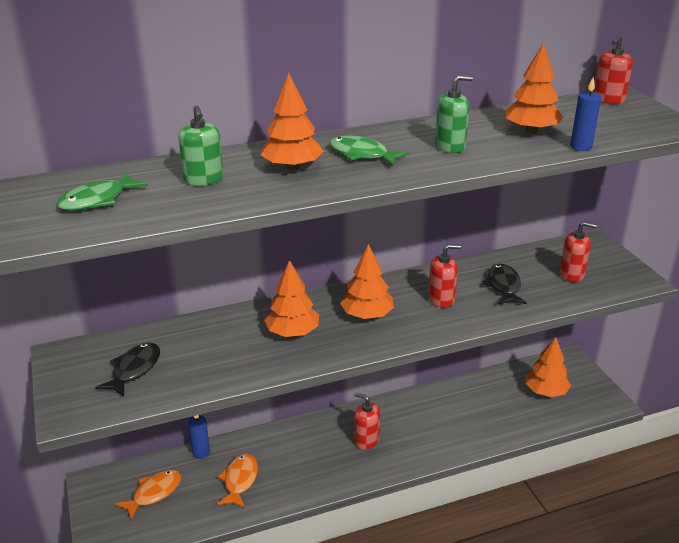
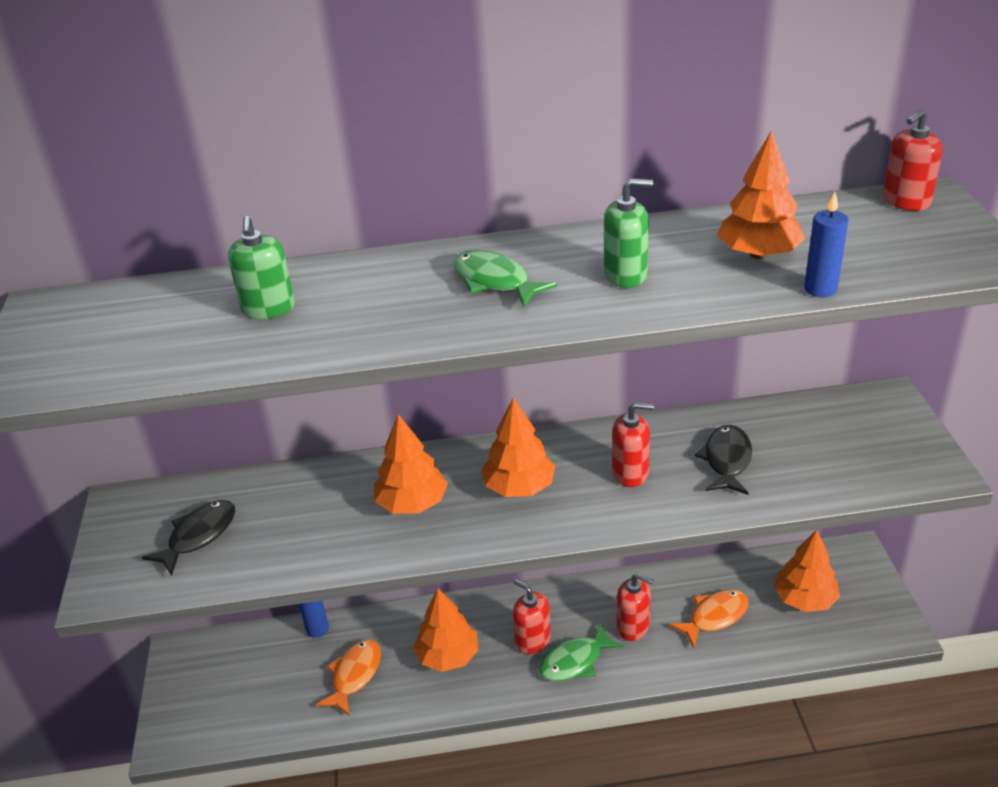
camera: 15 degrees right, 5 degrees up
green fish [56,172,148,211] -> green fish moved to [539,623,624,681]
orange fish [114,470,181,521] -> orange fish moved to [669,589,749,648]
orange tree [261,73,324,170] -> orange tree moved to [413,588,478,672]
red soap dispenser [560,221,597,282] -> red soap dispenser moved to [617,573,653,641]

